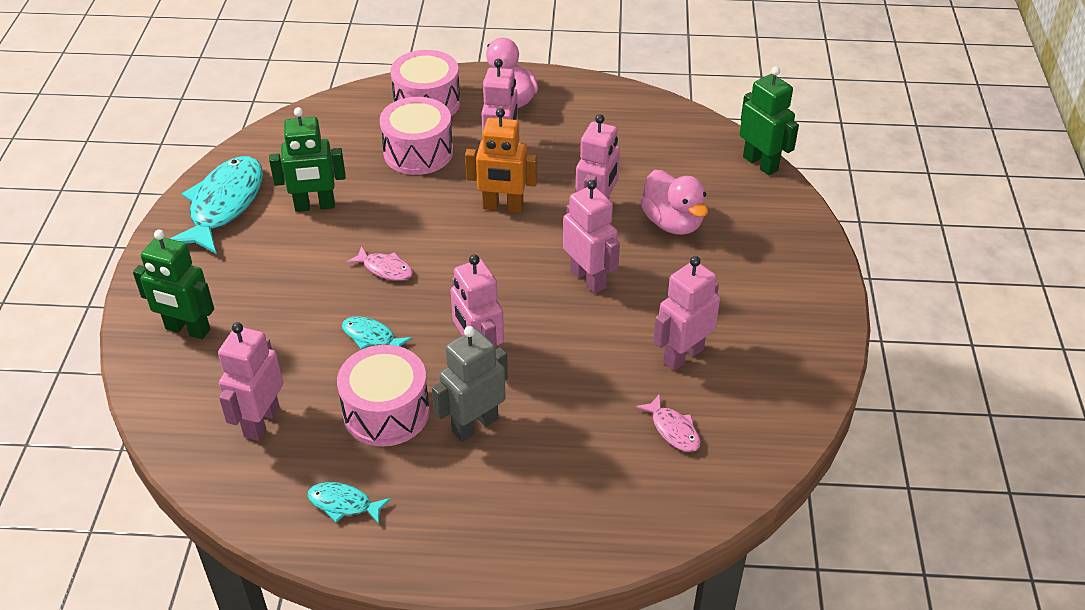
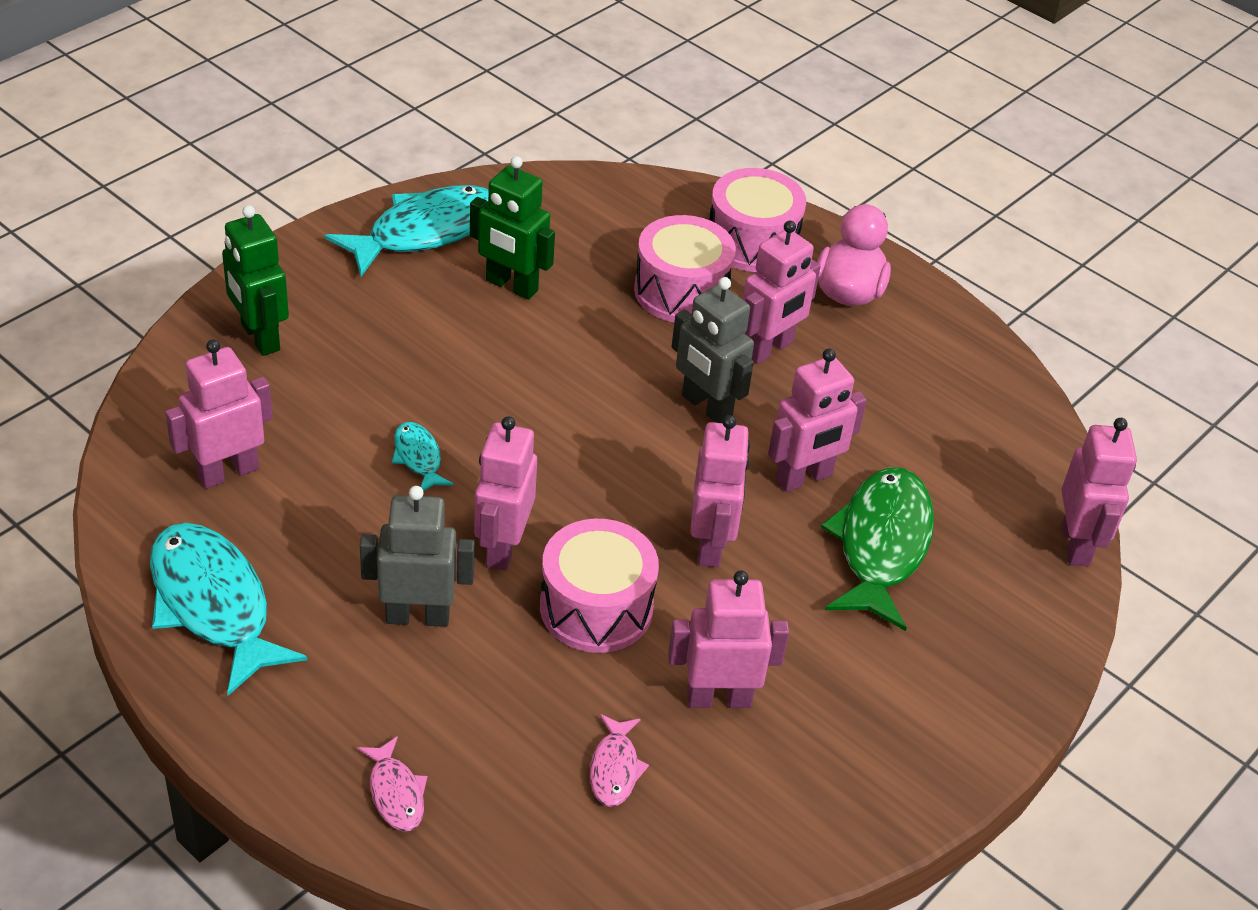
camera: 35 degrees right, 0 degrees up
turquoise fish [307,482,391,524] -> turquoise fish [150,523,307,696], size x2.12
pink drum [337,345,430,447] -> pink drum moved to [540,519,659,653]
pink fish [347,246,413,281] -> pink fish moved to [357,736,427,831]
orange robot [465,108,537,213] -> grey robot [671,277,754,423]
pink duck [640,170,708,235] -> green fish [821,467,934,631]
green robot [740,66,799,175] -> pink robot [1061,418,1137,566]

